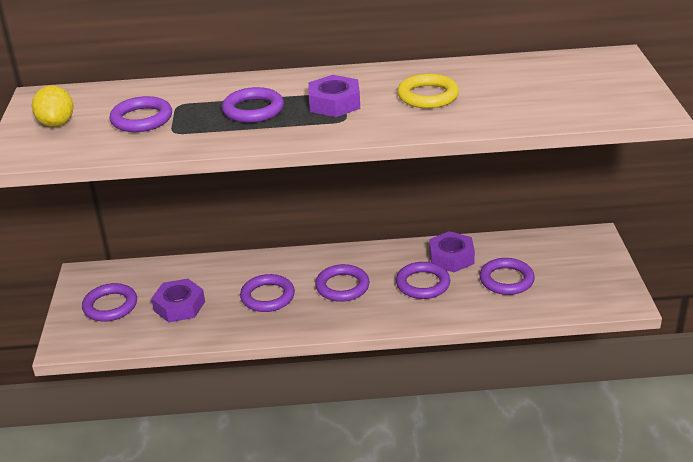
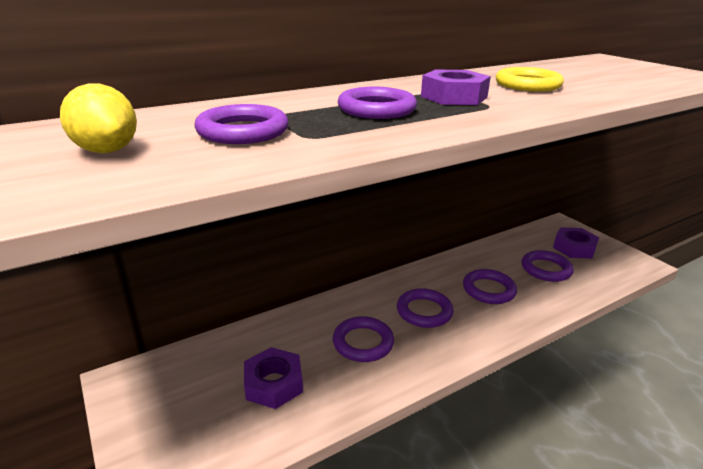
camera: 30 degrees left, 5 degrees down
purple ring [82,283,137,322] -> none
purple nut [429,231,475,272] -> purple nut moved to [553,227,599,258]

